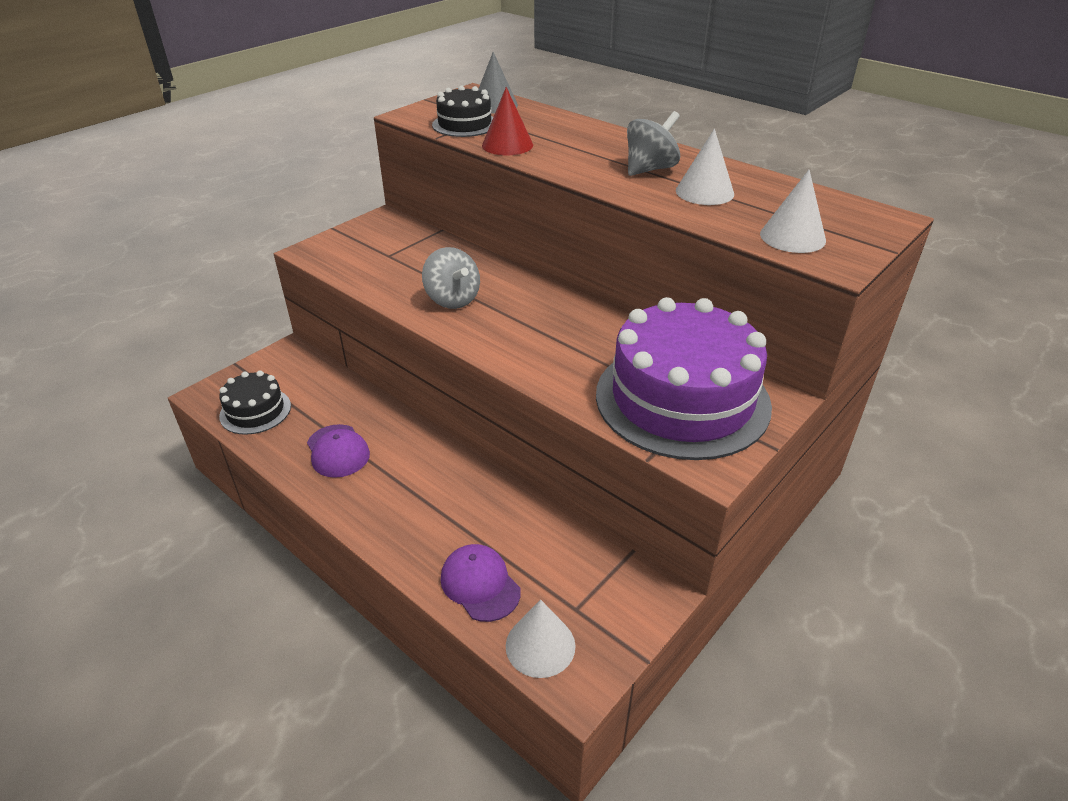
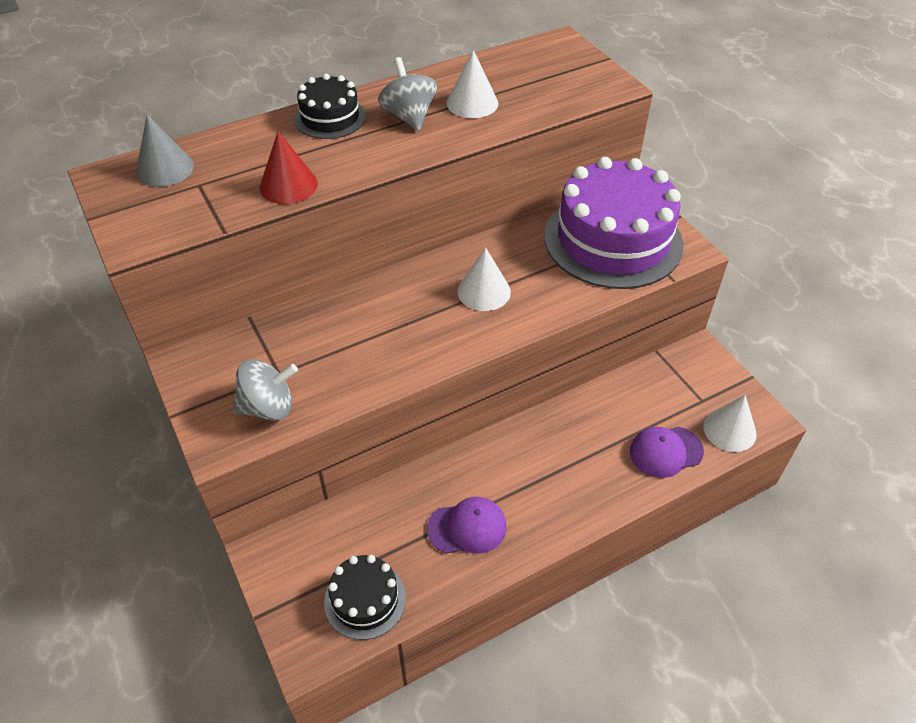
camera: 70 degrees left, 10 degrees up
grey spinning top [422,247,480,309] -> grey spinning top moved to [233,359,298,421]
black cake [432,85,493,137] -> black cake moved to [294,74,366,139]
white cone [760,170,826,253] -> white cone moved to [457,247,511,311]

